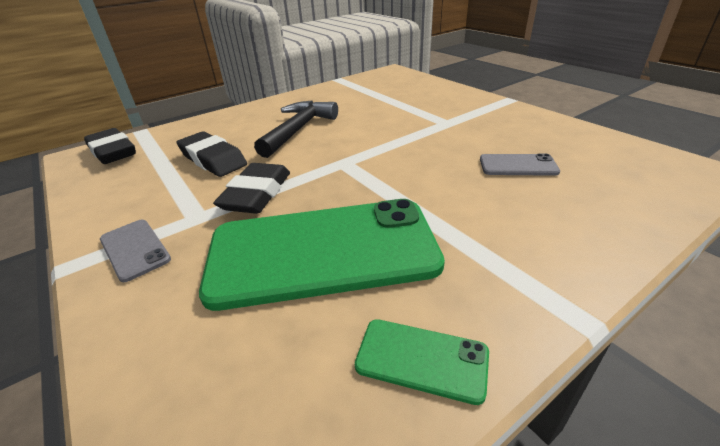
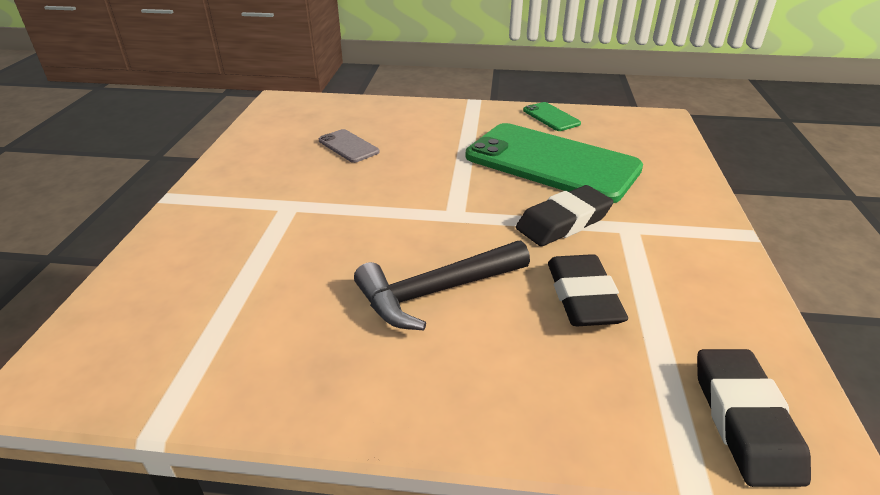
camera: 140 degrees left, 0 degrees up
grey phone [100,220,171,282] -> none

